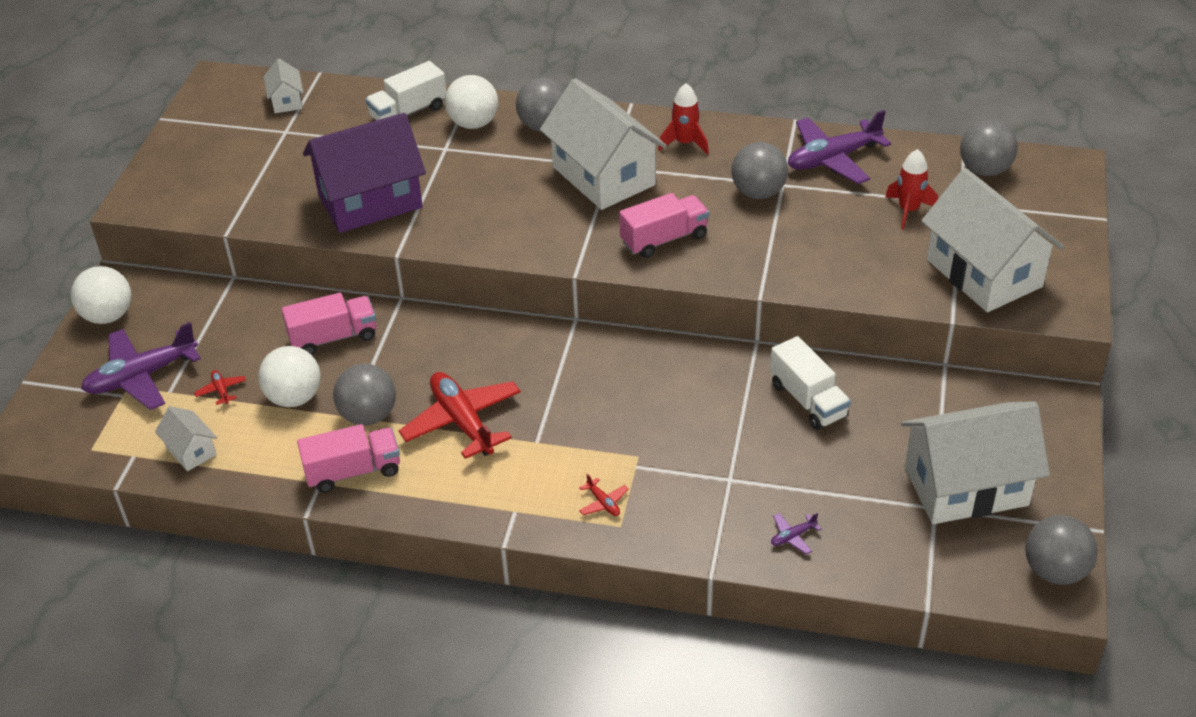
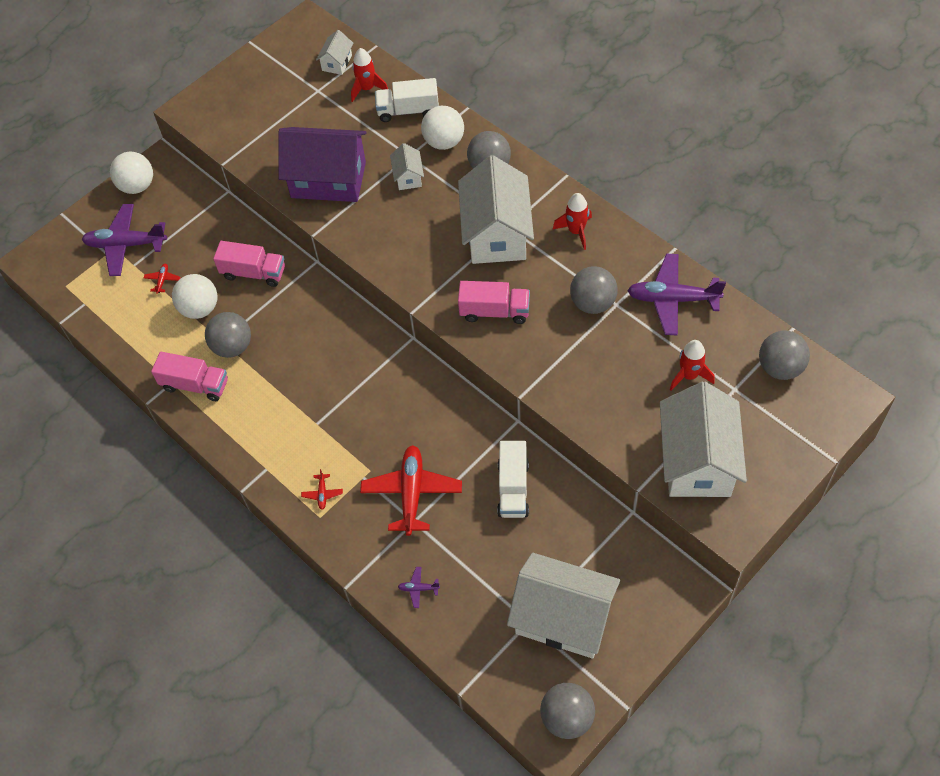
camera: 35 degrees right, 15 degrees up
white house [155,406,217,471] -> white house moved to [390,143,424,190]
red plane [399,372,521,459] -> red plane moved to [360,445,462,536]
none -> red rocket [351,48,388,102]

